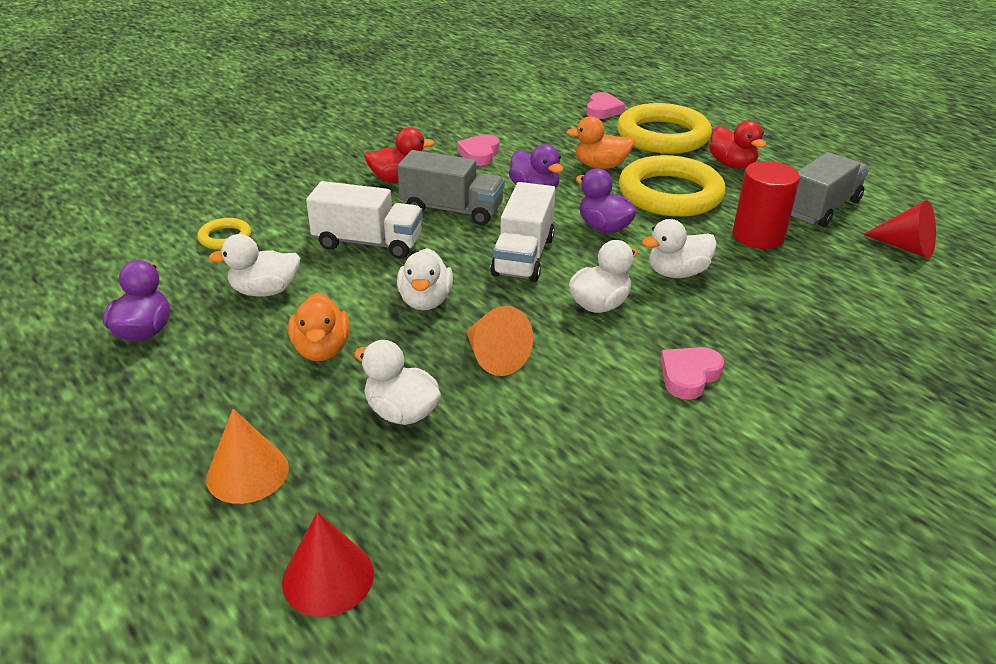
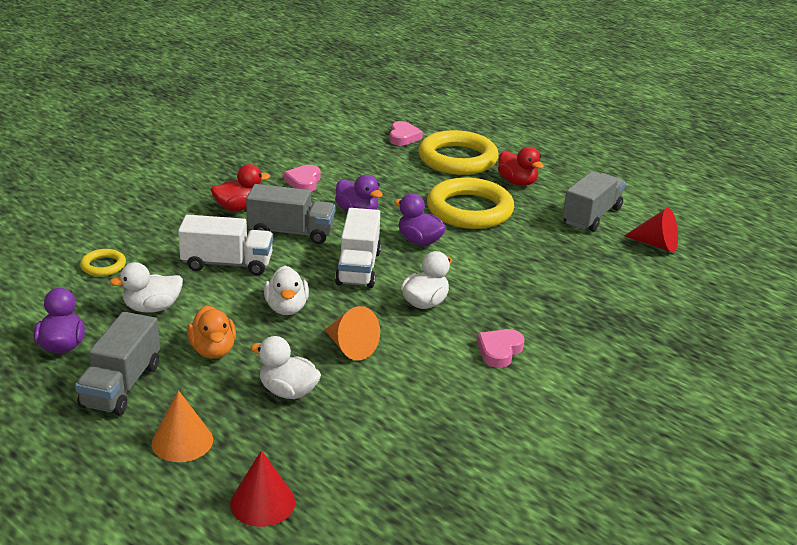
camera: 10 degrees left, 5 degrees down
orange duck [566,116,634,169] -> none
white duck [642,219,717,278] -> none
red cylinder [733,161,800,249] -> none
none -> grey truck [75,312,160,415]

